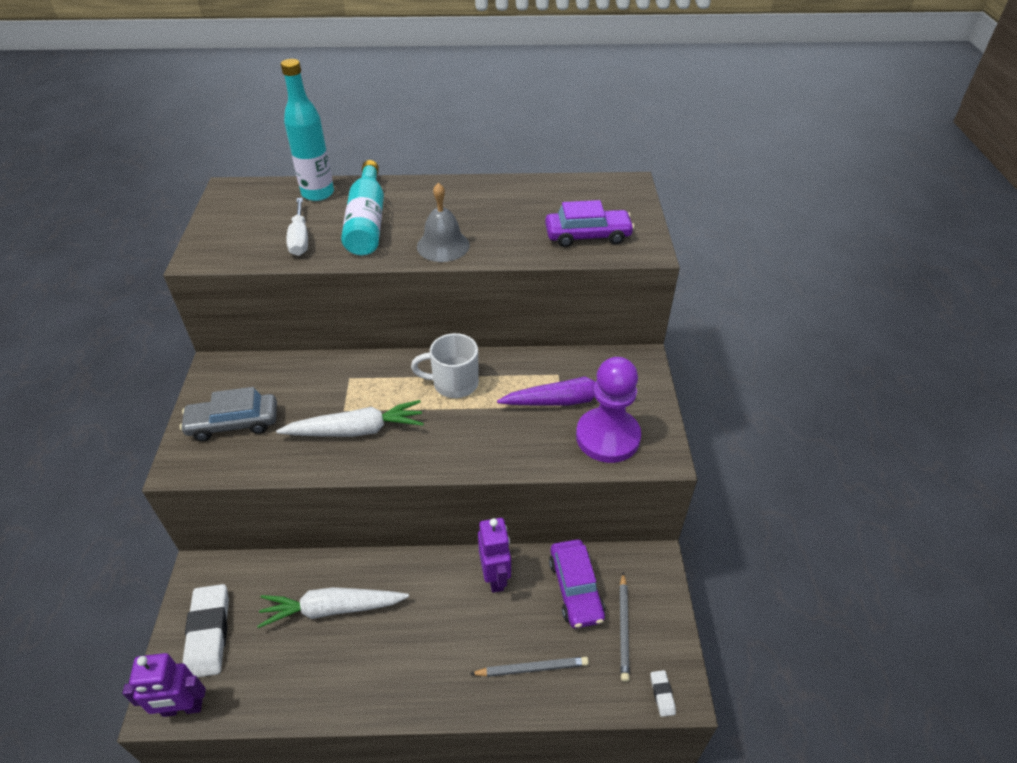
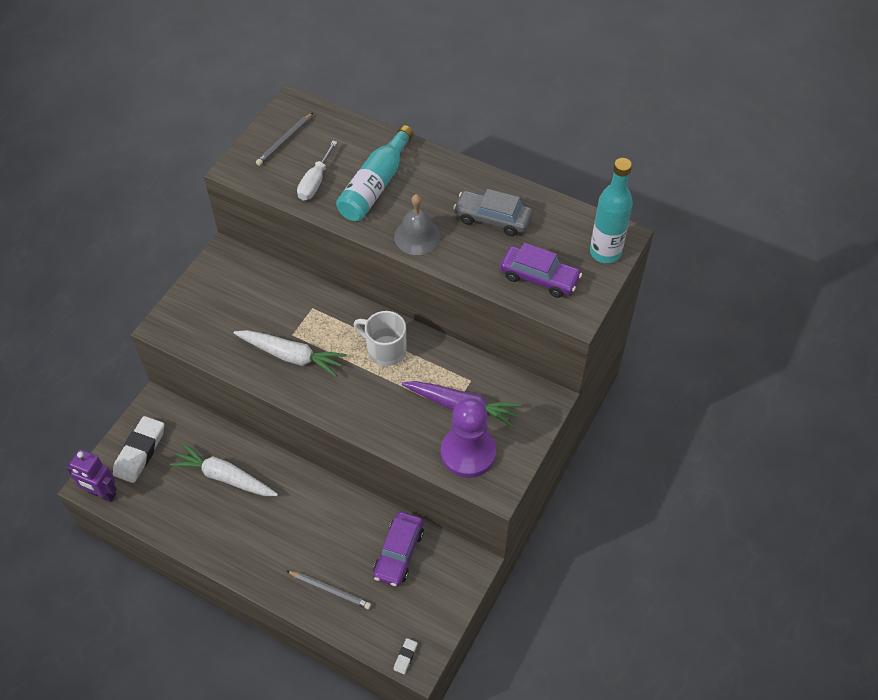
camera: 30 degrees right, 10 degrees up
grey car [180,387,277,441] -> grey car moved to [453,189,532,236]
turquoise bottle [281,59,334,201] -> turquoise bottle moved to [590,158,633,263]
purple robot [478,518,511,593] -> none
grey pencil [620,572,630,682] -> grey pencil moved to [256,113,313,166]

